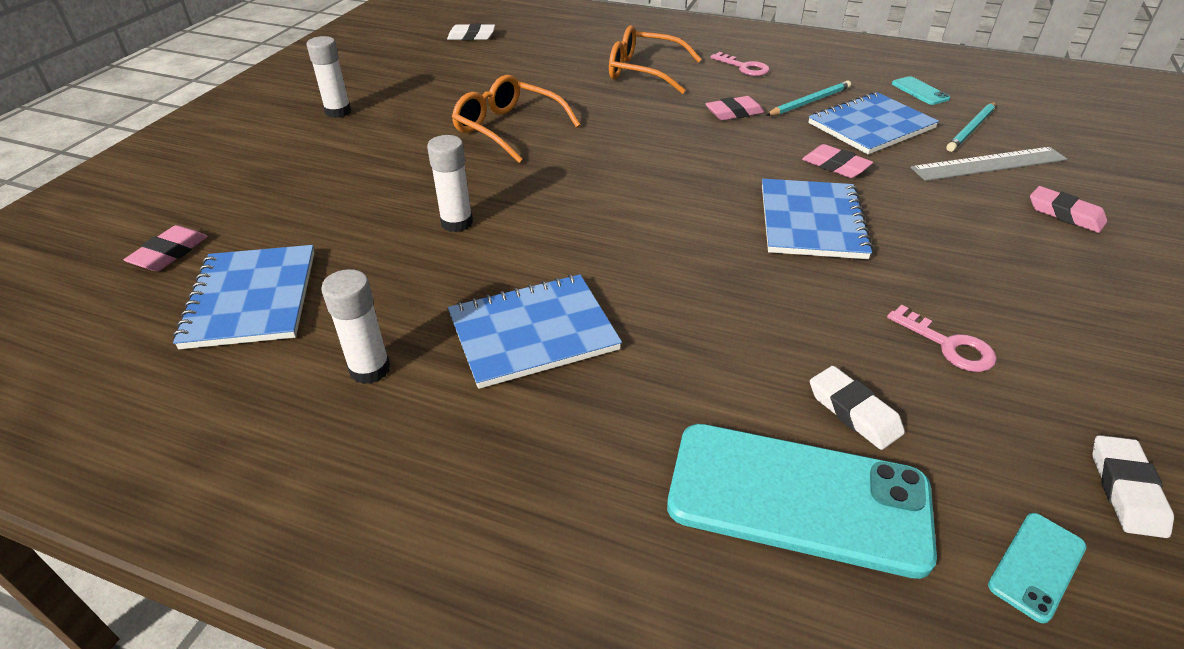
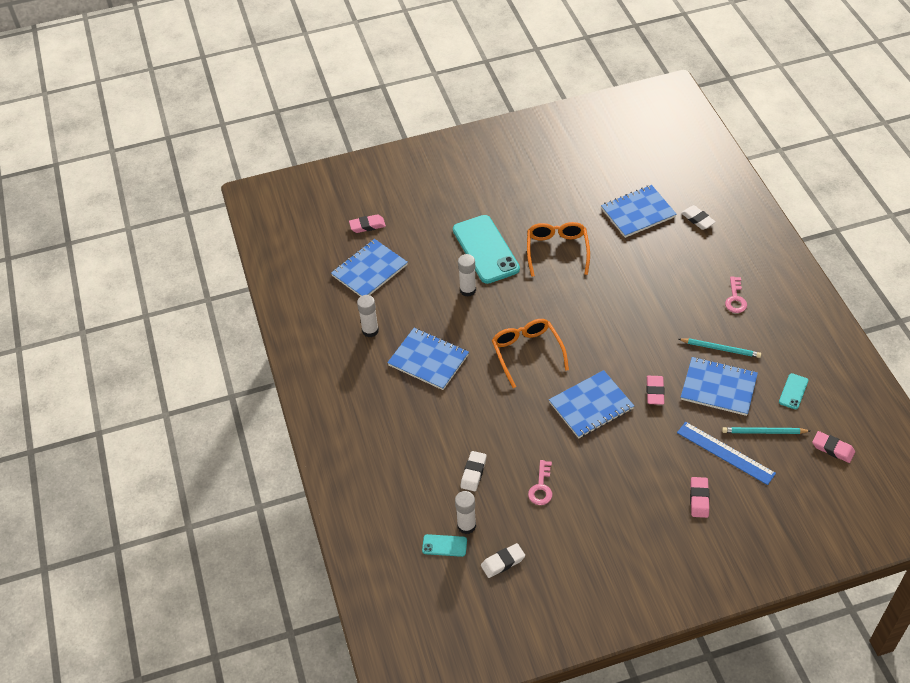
camera: 55 degrees right, 10 degrees up
white glue stick [306,36,351,118] -> white glue stick moved to [455,491,476,534]
white eraser [447,23,495,40] -> white eraser moved to [681,205,716,230]
orange glasses [609,25,702,94] -> orange glasses moved to [492,319,569,388]
turquoise phone [667,424,937,579] -> turquoise phone moved to [453,215,520,284]
pink eraser [705,96,764,121] -> pink eraser moved to [812,431,855,463]
grey ruler [910,147,1067,181] -> blue ruler [677,422,776,485]
none -> blue notebook [601,185,677,238]

